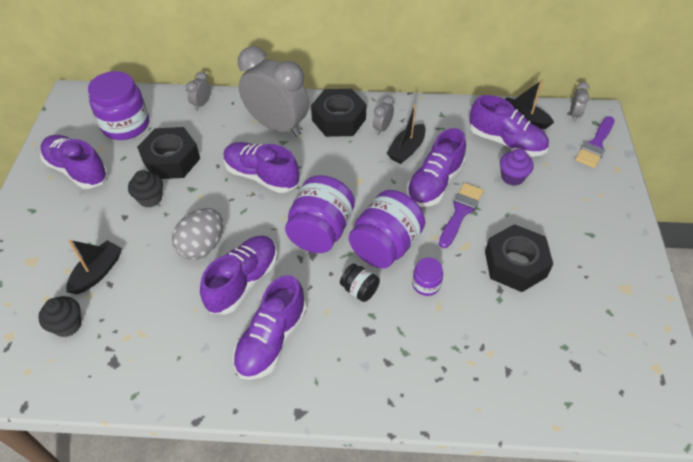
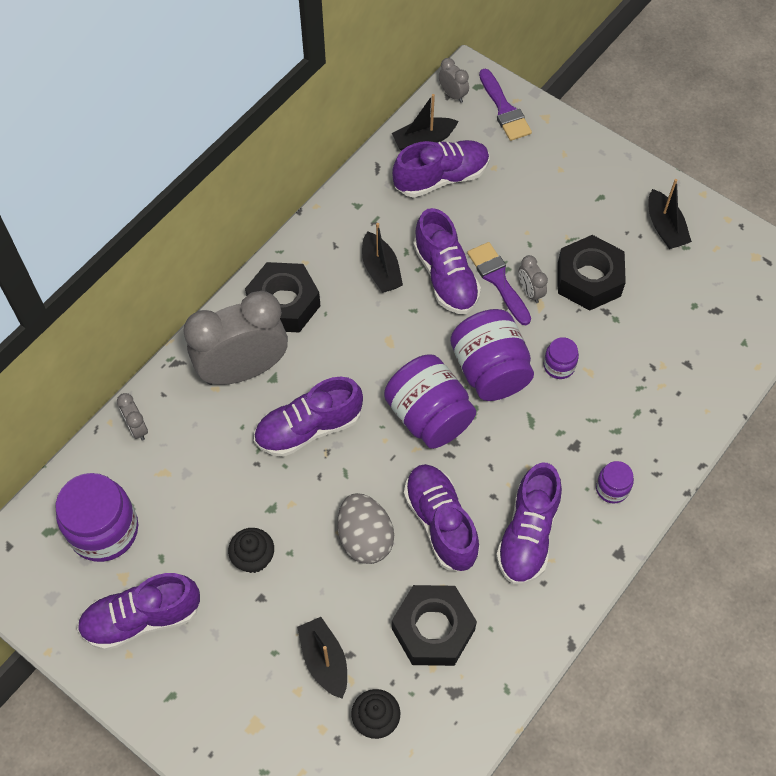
camera: 55 degrees left, 10 degrees up
black nut [137,127,200,179] -> black nut moved to [392,585,477,666]
purple shoe [233,275,306,380] -> purple shoe turned 45 degrees clockwise [496,463,562,585]
black jar [340,264,380,302] -> none
grey clock [373,96,394,135] -> grey clock moved to [518,255,548,303]
purple cupcake [500,149,534,186] -> none
none -> purple jar [596,461,634,504]
none -> black boat [648,179,692,249]

